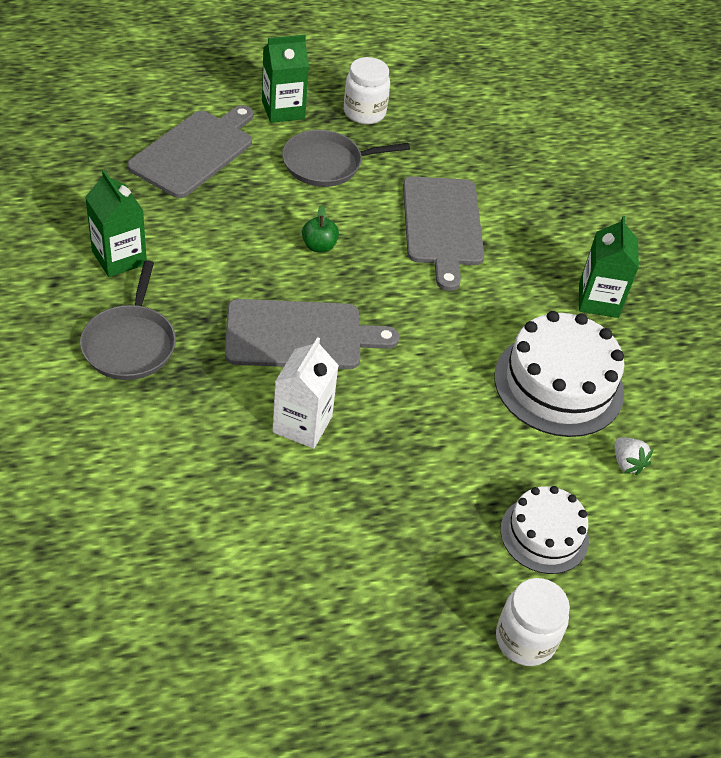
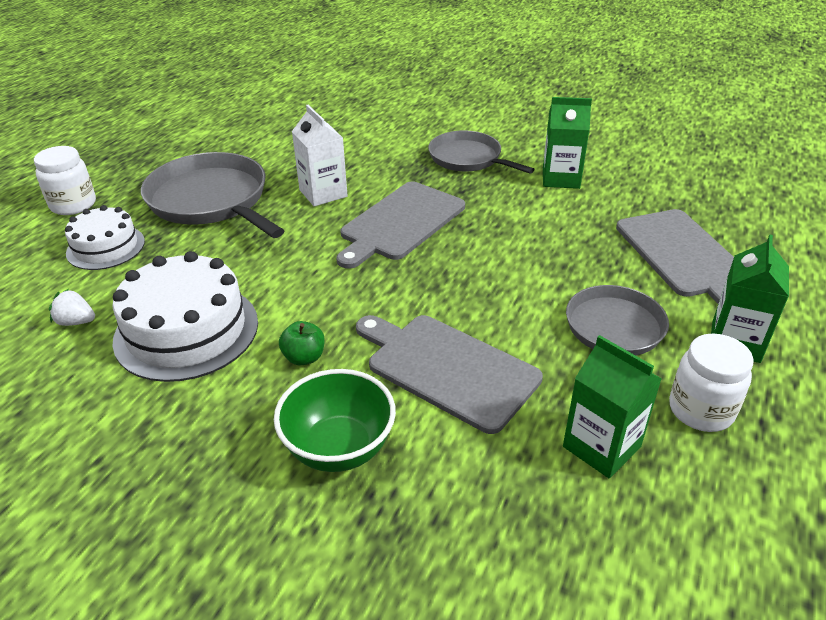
camera: 135 degrees right, 10 degrees down
green apple [302,205,339,252] -> green apple moved to [279,321,325,365]
green carton [579,216,639,318] -> green carton moved to [563,335,662,478]
none -> grey pan [141,152,284,238]
none -> green bowl [274,369,396,472]

